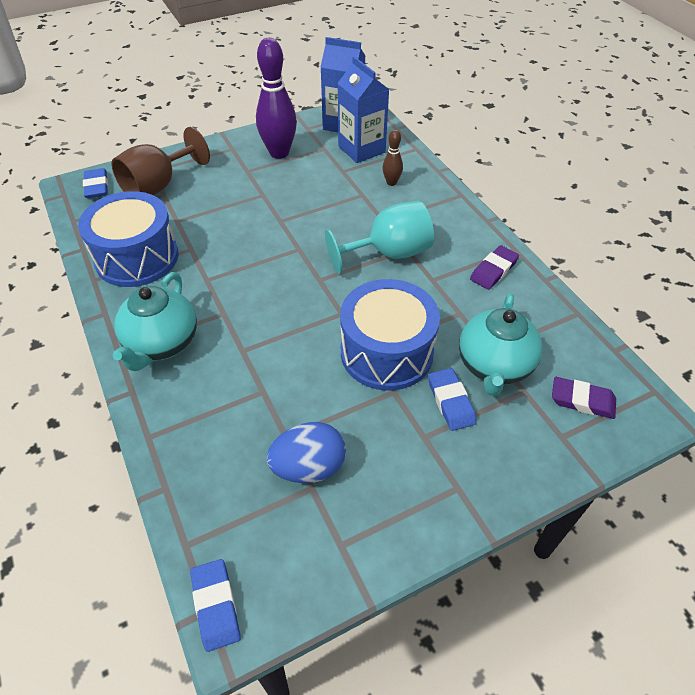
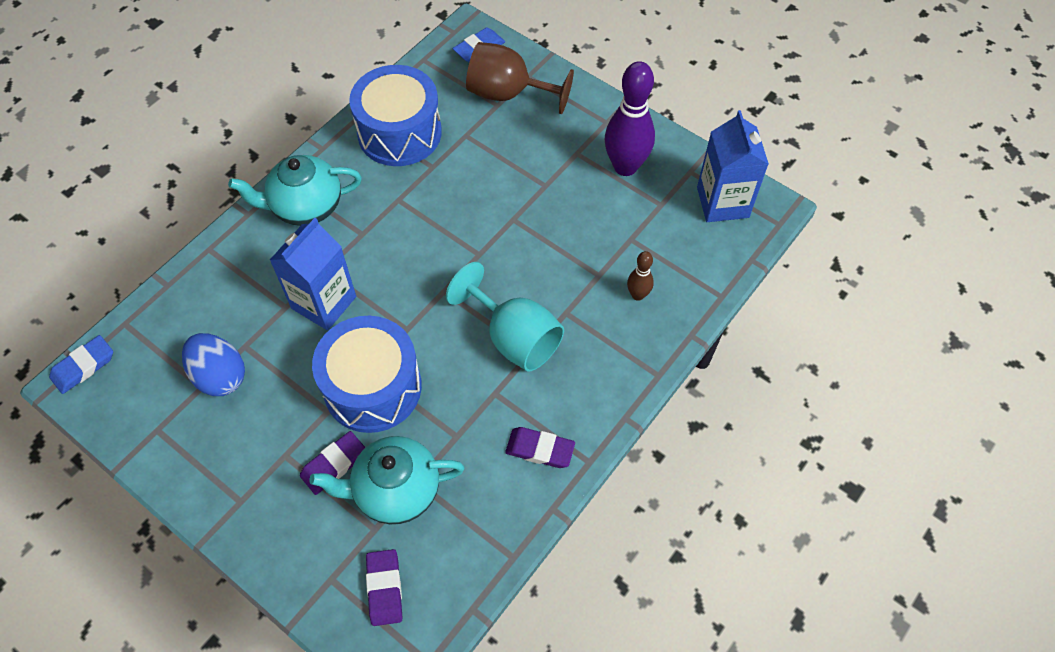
camera: 65 degrees right, 10 degrees up
blue carton [338,56,390,163] -> blue carton moved to [270,218,356,330]
blue eraser [428,368,476,431] -> purple eraser [300,431,366,495]

